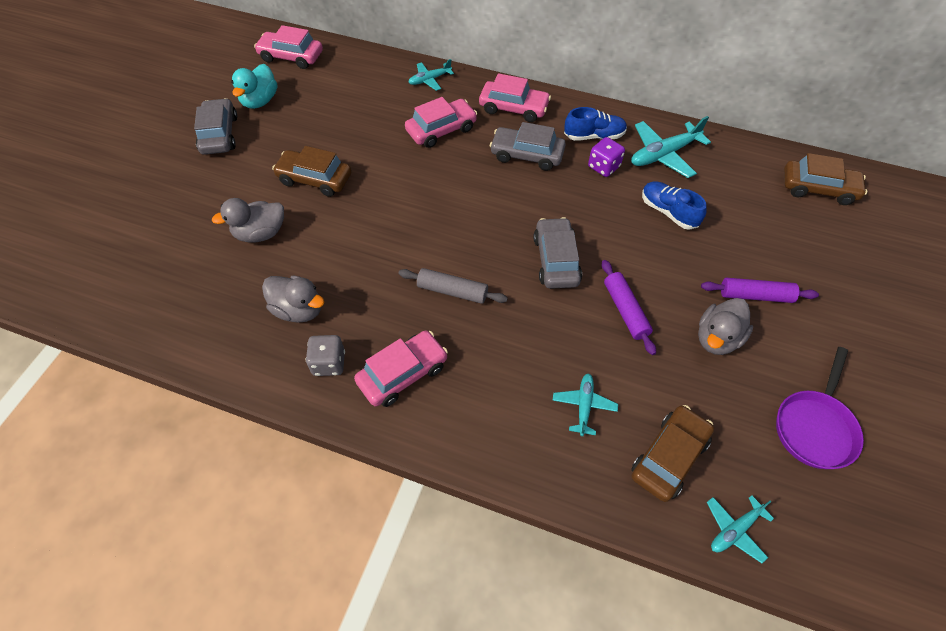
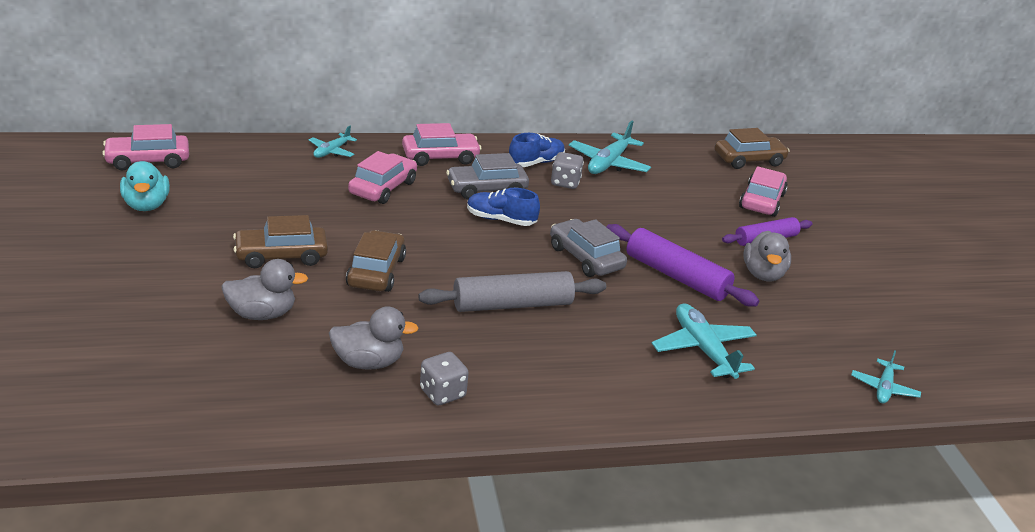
camera: 35 degrees left, 25 degrees down
grey car [194,98,237,155] -> none
grey duck [212,198,284,243] -> grey duck turned 135 degrees counterclockwise [221,259,308,320]
pink car [354,330,448,407] -> pink car moved to [739,166,788,217]
grey rolling pin [398,268,508,304] -> grey rolling pin [419,271,606,312], size x1.52
turquoise plane [552,373,618,436] -> turquoise plane [652,303,757,379], size x1.69
purple dice [588,137,625,177] -> grey dice [551,152,584,189]
purple rolling pin [602,260,656,355] -> purple rolling pin [607,224,759,306], size x1.52
brown car [631,405,714,502] -> brown car moved to [346,230,406,292]
blue shoe [642,181,707,230] -> blue shoe moved to [467,188,540,226]
purple pan [776,347,864,469] -> none

